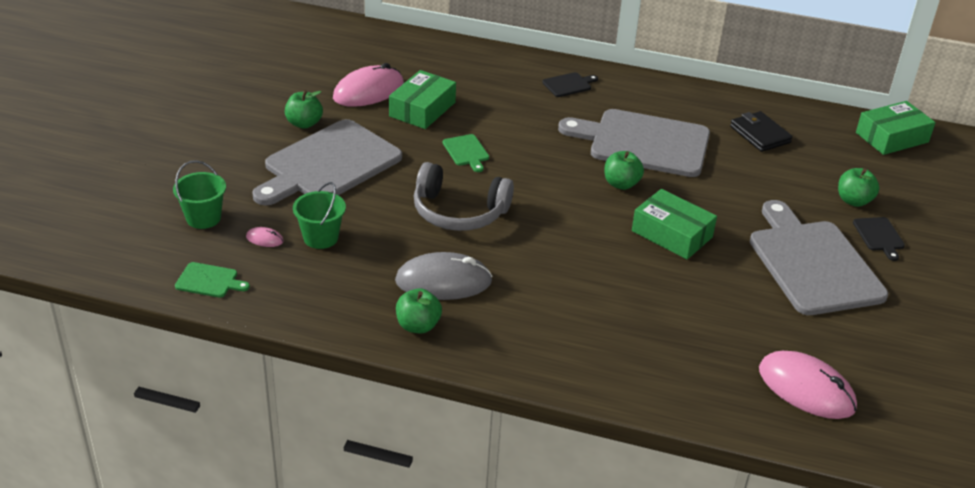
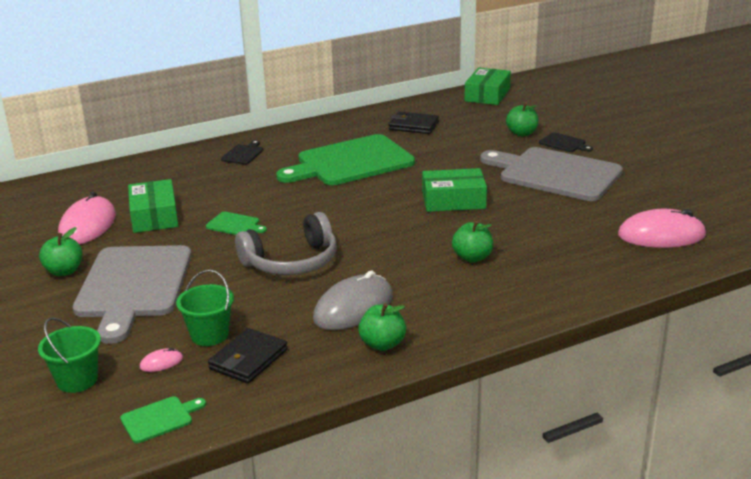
camera: 40 degrees left, 10 degrees down
grey cutting board [558,109,710,177] -> green cutting board [276,134,415,185]
green apple [604,151,644,190] -> green apple moved to [452,220,493,262]
none -> black wallet [208,328,288,383]

